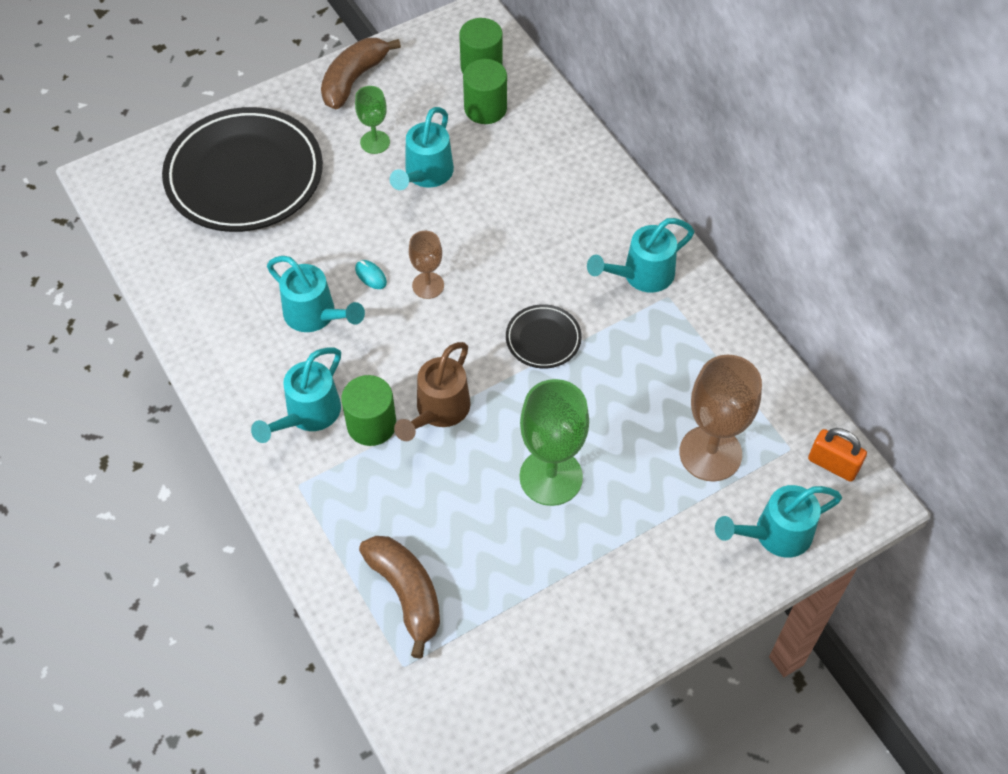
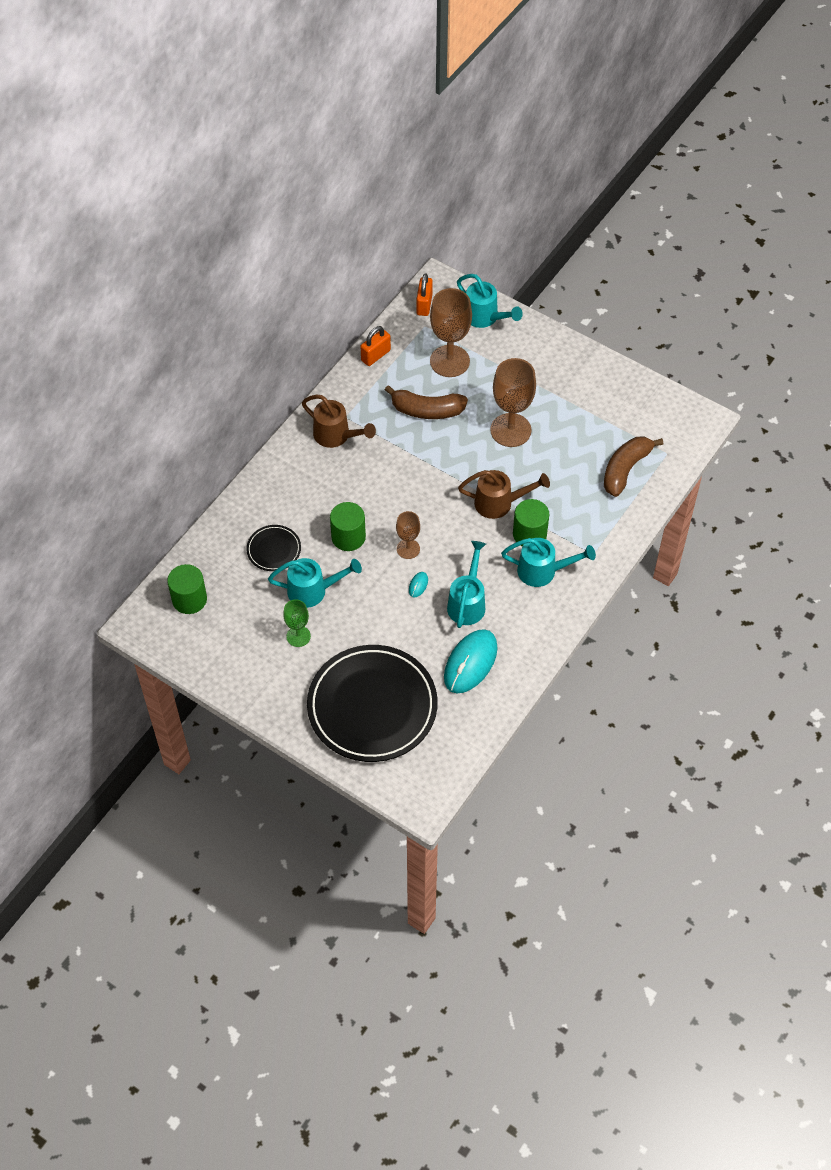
camera: 115 degrees left, 0 degrees up
brown banana [321,38,401,109] -> brown banana moved to [385,385,468,419]
green cylinder [463,59,507,124] -> green cylinder moved to [330,502,366,551]
black plate [506,304,582,368] -> black plate moved to [246,525,301,571]
green goblet [520,379,589,506] -> brown goblet [490,358,536,447]
turquoise watering can [587,218,694,293] -> brown watering can [302,395,376,448]
none -> orange padlock [360,326,391,366]
none -> turquoise mouse [444,629,498,693]

